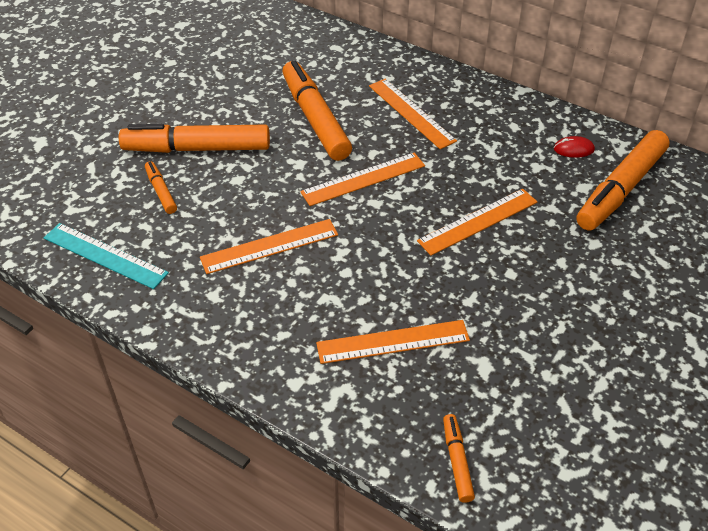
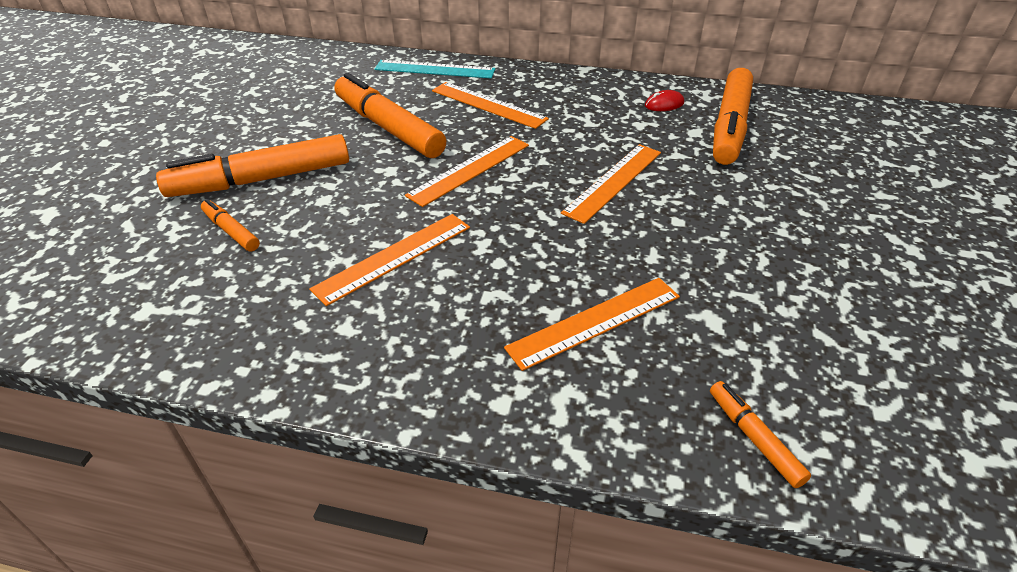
camera: 20 degrees left, 5 degrees down
turquoise ruler [44,223,169,289] -> turquoise ruler moved to [375,60,495,79]

